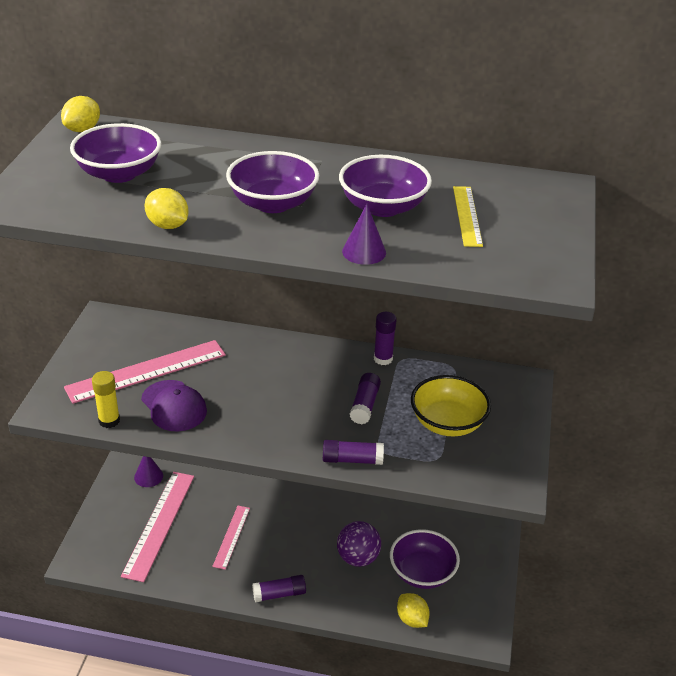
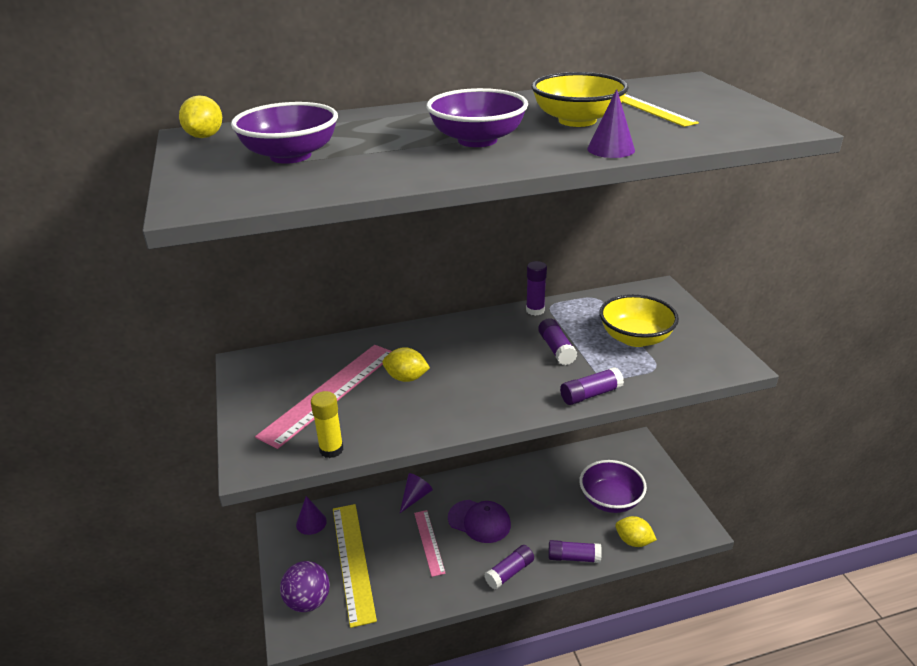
camera: 25 degrees left, 5 degrees down
pink ruler [121,472,194,582] -> yellow ruler [333,504,377,628]
purple cap [141,380,207,431] -> purple cap moved to [448,500,511,543]
yellow lemon [144,188,189,229] -> yellow lemon moved to [382,347,430,382]
purple ball [337,521,381,567] -> purple ball moved to [280,561,330,612]
purple bowl [339,155,432,217] -> yellow bowl [532,72,629,127]
none -> purple cone [400,473,433,513]
none -> purple glue stick [548,540,602,563]

